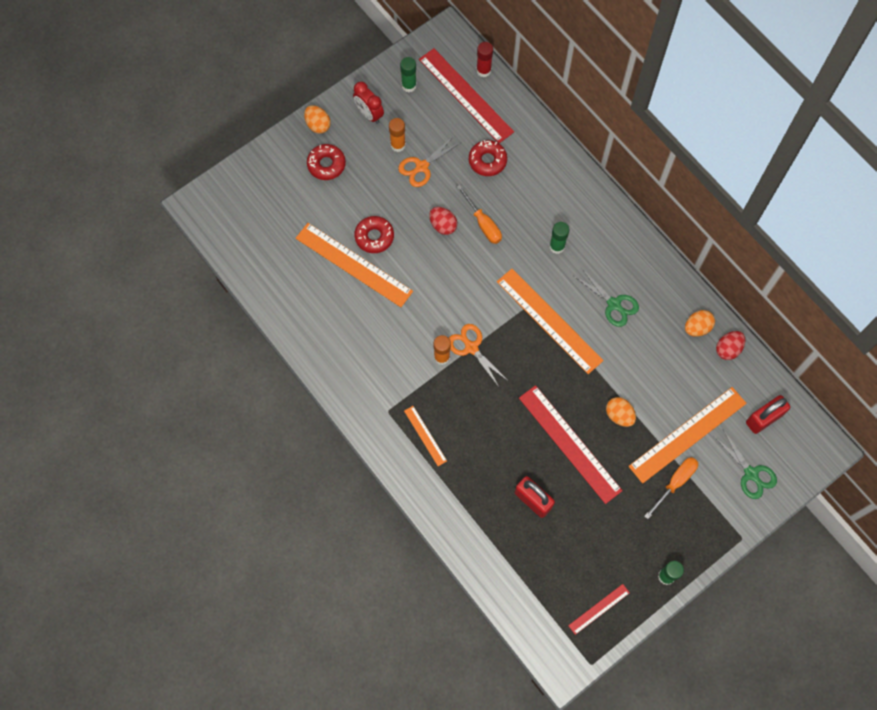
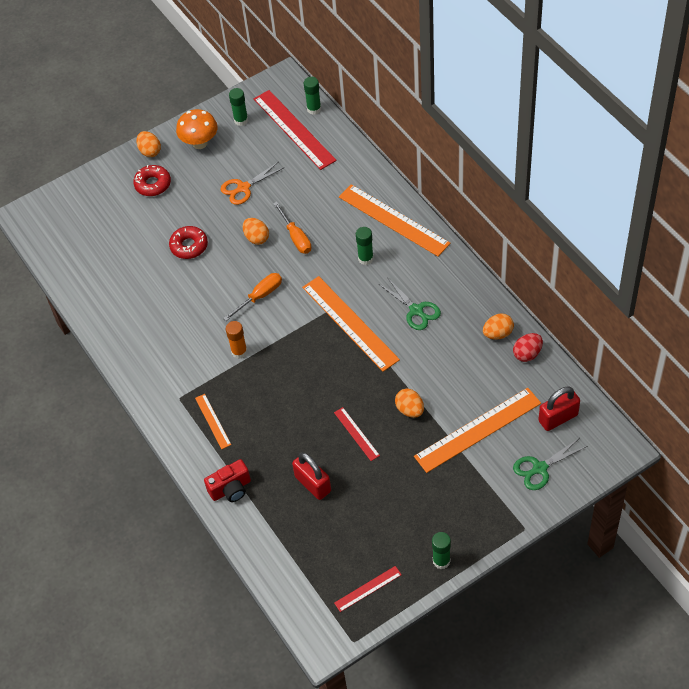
camera: 10 degrees right, 15 degrees down
orange ruler [296,223,413,307] -> orange ruler moved to [339,184,450,256]
red clock [353,82,384,124] -> orange mushroom [176,109,218,149]
orange glue stick [389,118,406,152] -> none
red egg [429,207,457,235] -> orange egg [243,218,269,245]
orange scissors [449,324,508,387] -> none
red donut [469,140,507,176] -> none
red glue stick [476,42,493,77] -> green glue stick [304,77,321,115]
red ruler [519,385,623,504] -> red ruler [334,407,380,461], size x0.49
orange screwdriver [644,457,698,519] -> orange screwdriver moved to [223,273,282,321]
green scissors [714,430,777,499] -> green scissors turned 90 degrees clockwise [513,438,587,490]
none -> red camera [204,459,251,502]

